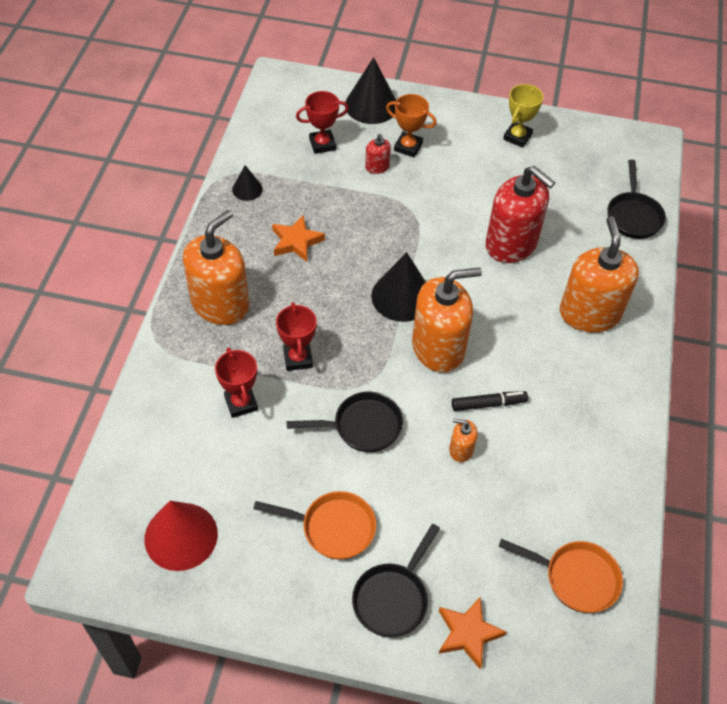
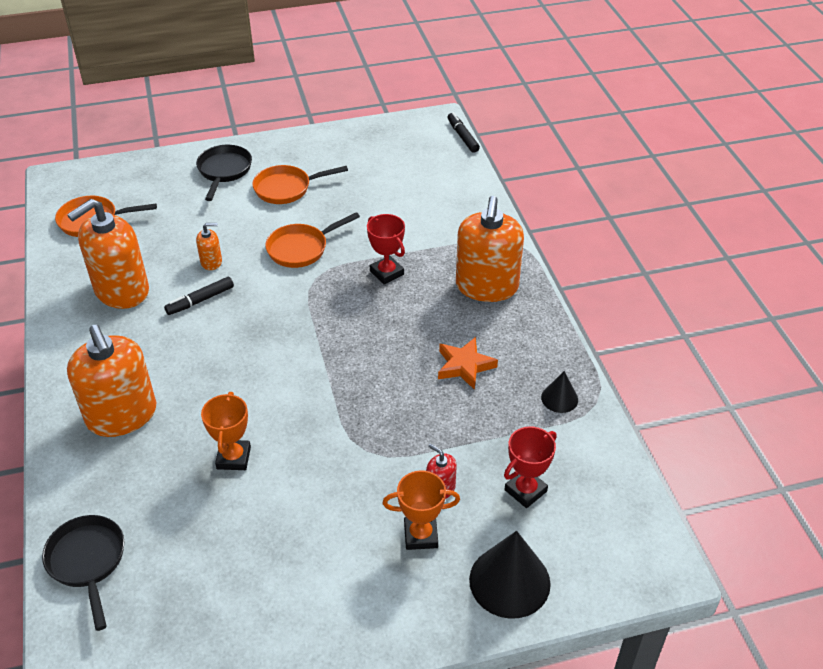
camera: 155 degrees right, 10 degrees down
red cone [144,501,218,571] -> none
red trophy [215,347,258,418] -> none
black pan [287,392,403,452] -> orange pan [265,212,360,268]
black cone [371,252,426,322] -> none
orange soap dispenser [412,267,482,373] -> orange soap dispenser moved to [67,199,149,309]
orange star [439,597,506,669] -> none
red soap dispenser [486,166,555,263] -> orange trophy [201,392,251,470]
yellow trophy [503,84,543,148] -> none
none -> black marker [448,112,480,153]

